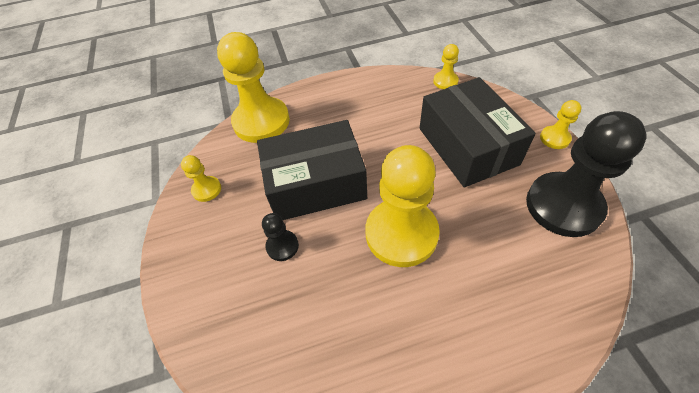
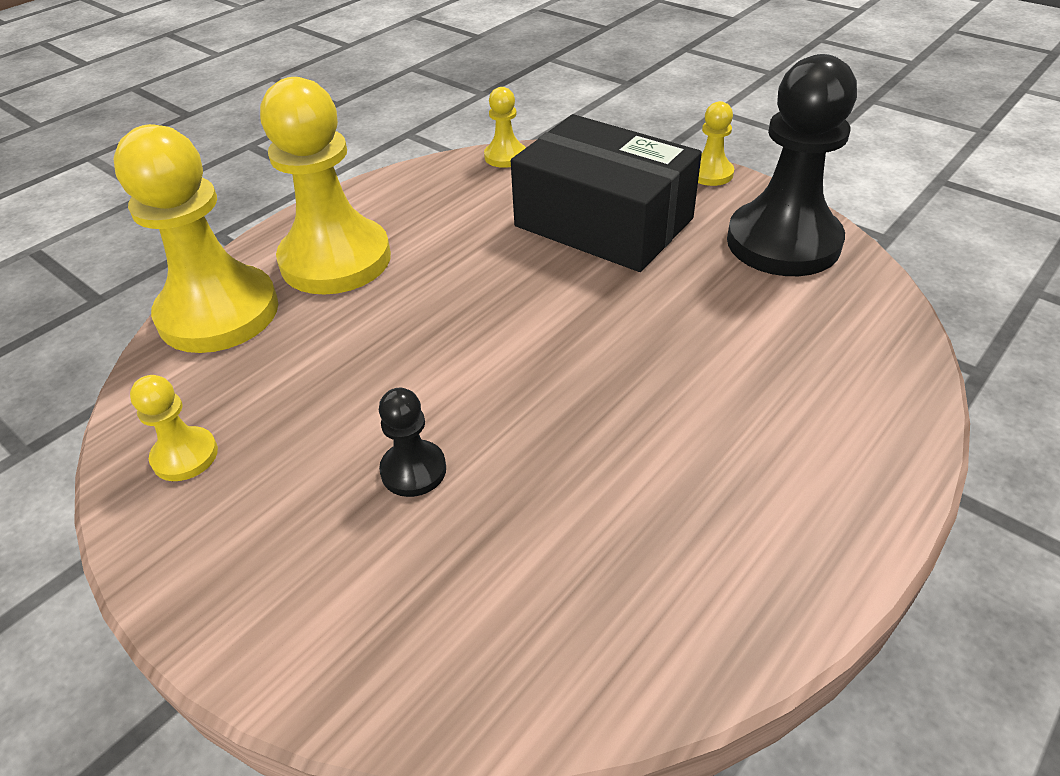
camera: 35 degrees left, 10 degrees down
black box [257,120,367,220] -> none
yellow pawn [366,145,440,267] -> yellow pawn moved to [260,77,391,295]

